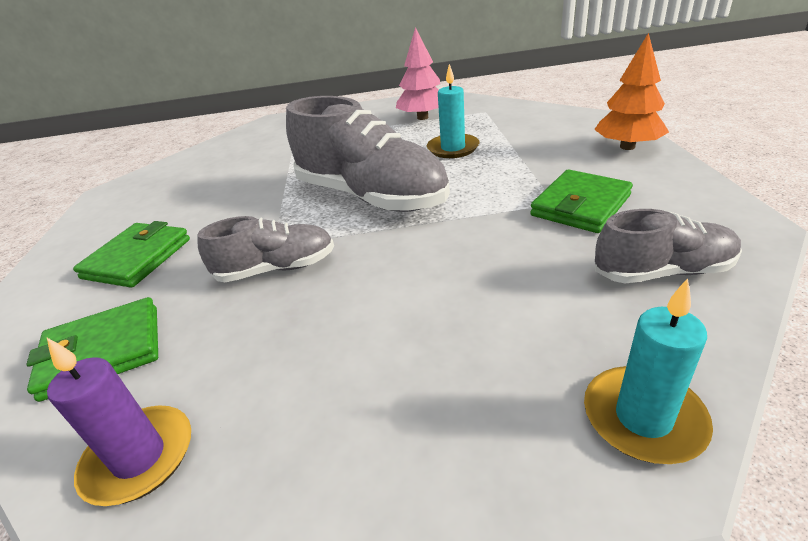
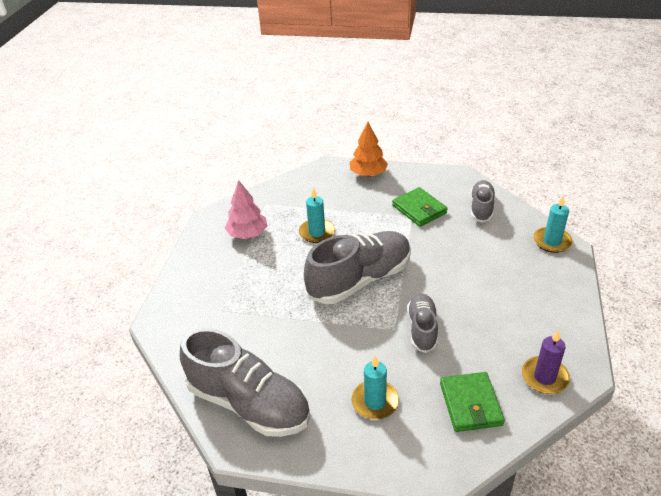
camera: 75 degrees left, 5 degrees up
green wallet [73,221,190,288] -> turquoise candle [352,356,399,419]
none -> grey shoe [180,328,310,437]

